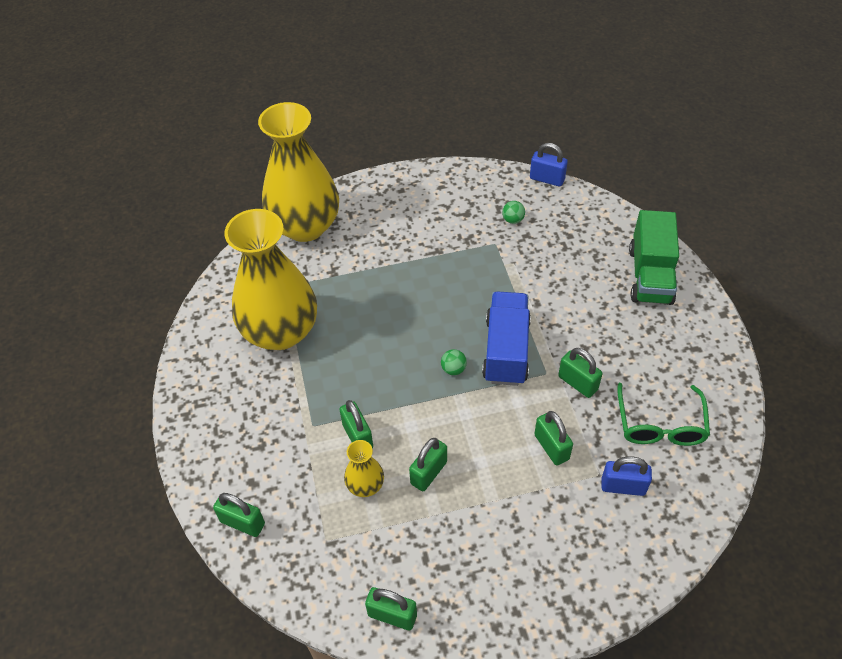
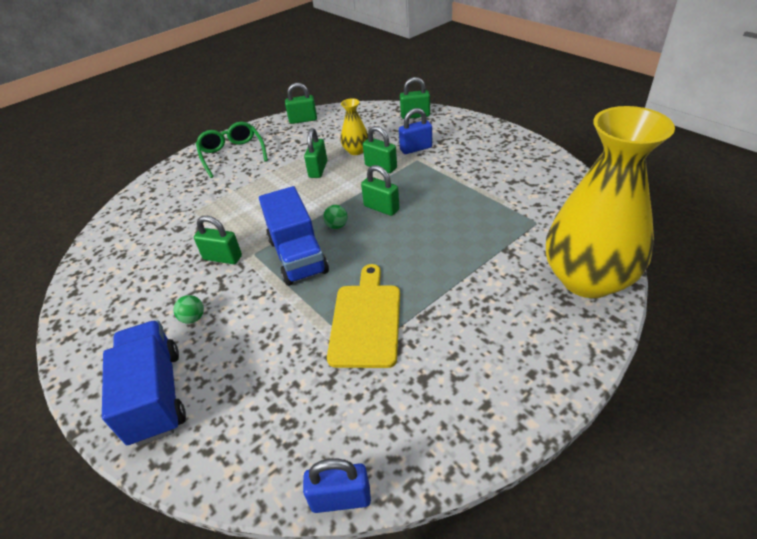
camera: 155 degrees right, 10 degrees down
yellow vase [225,209,317,350] -> none
green ball [502,201,525,224] -> green ball moved to [173,295,204,324]
green padlock [534,411,573,466] -> green padlock moved to [361,165,400,216]
blue padlock [601,457,652,496] -> blue padlock moved to [399,108,432,154]
green glasses [617,383,710,446] -> green glasses moved to [196,122,268,178]
green truck [629,210,679,305] -> blue truck [102,320,186,446]
none -> yellow cutting board [327,264,400,368]

